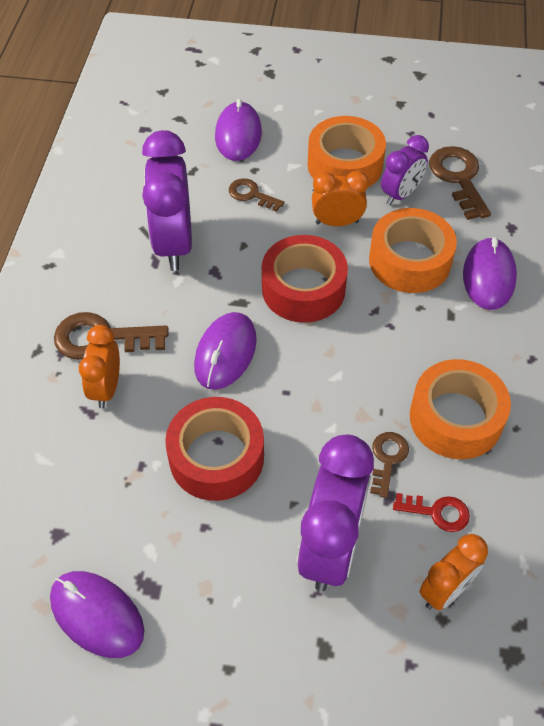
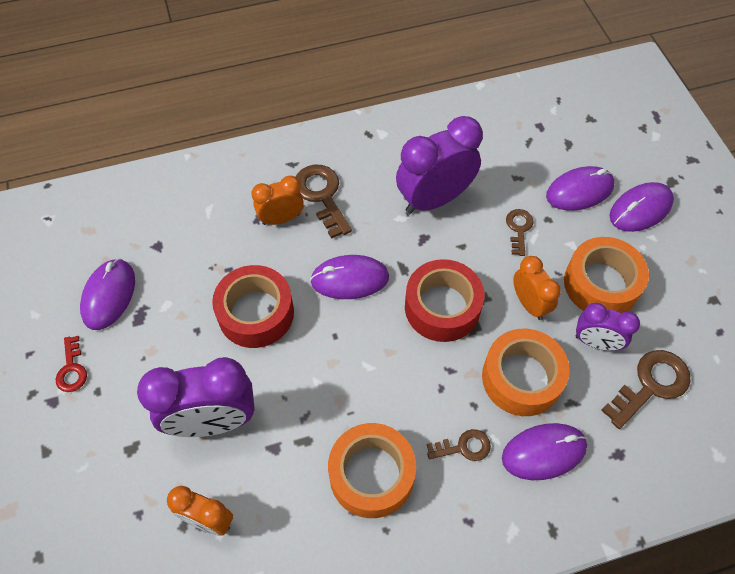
camera: 65 degrees right, 5 degrees up
brown key [370,432,409,498] -> brown key moved to [427,429,491,461]
red key [393,493,470,532] -> red key moved to [56,336,87,392]
none -> purple mouse [610,182,674,232]

